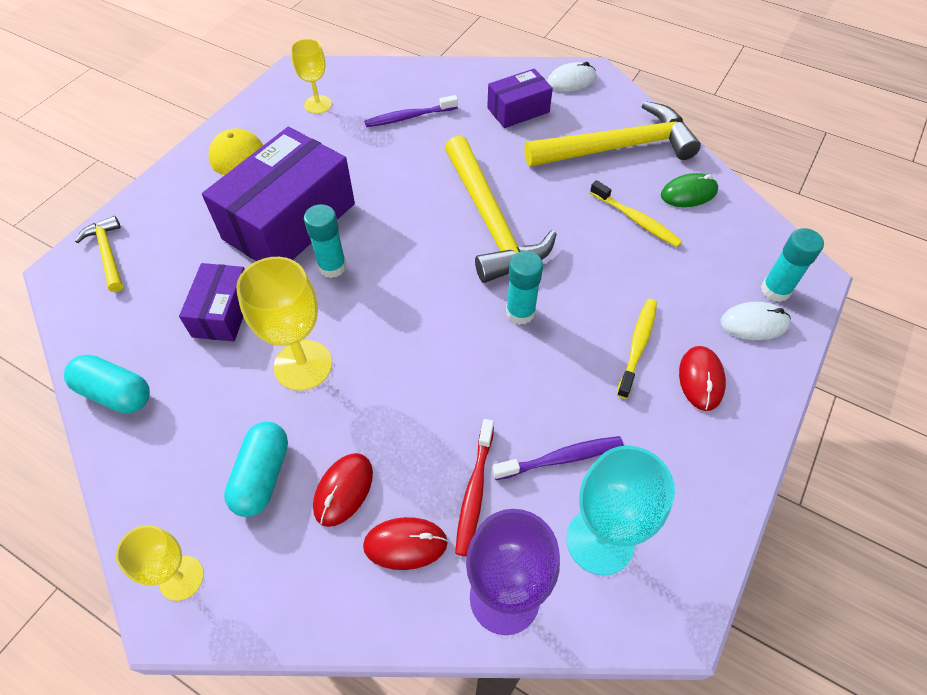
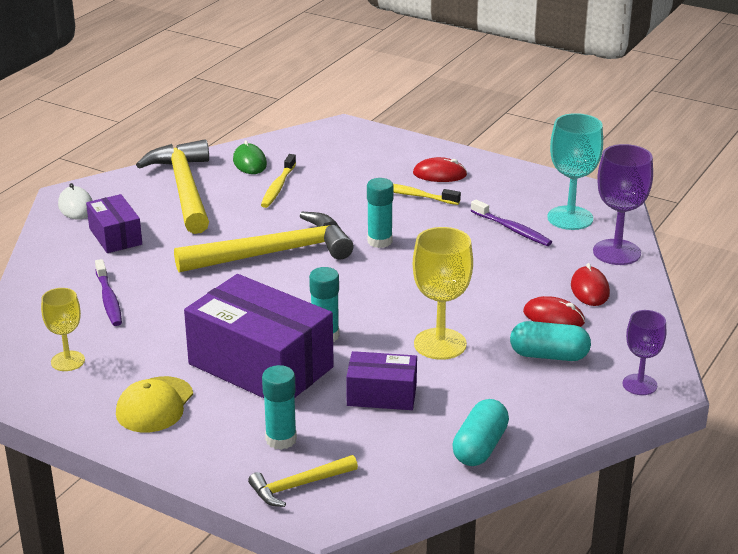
camera: 90 degrees left, 25 degrees down
yellow goblet [116,525,204,601] -> purple goblet [623,310,666,395]
red toothbrush [455,419,494,556] -> none
purple toothbrush [492,436,624,480] -> purple toothbrush turned 150 degrees clockwise [471,199,552,246]
yellow toothbrush [590,180,682,247] -> yellow toothbrush turned 150 degrees clockwise [261,154,296,208]
white mouse [720,302,791,340] -> none
turquoise glue stick [761,228,824,302] -> turquoise glue stick moved to [262,365,297,450]

